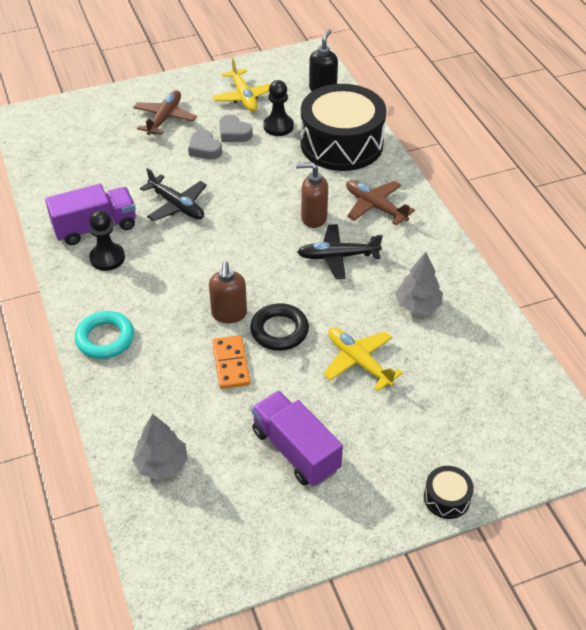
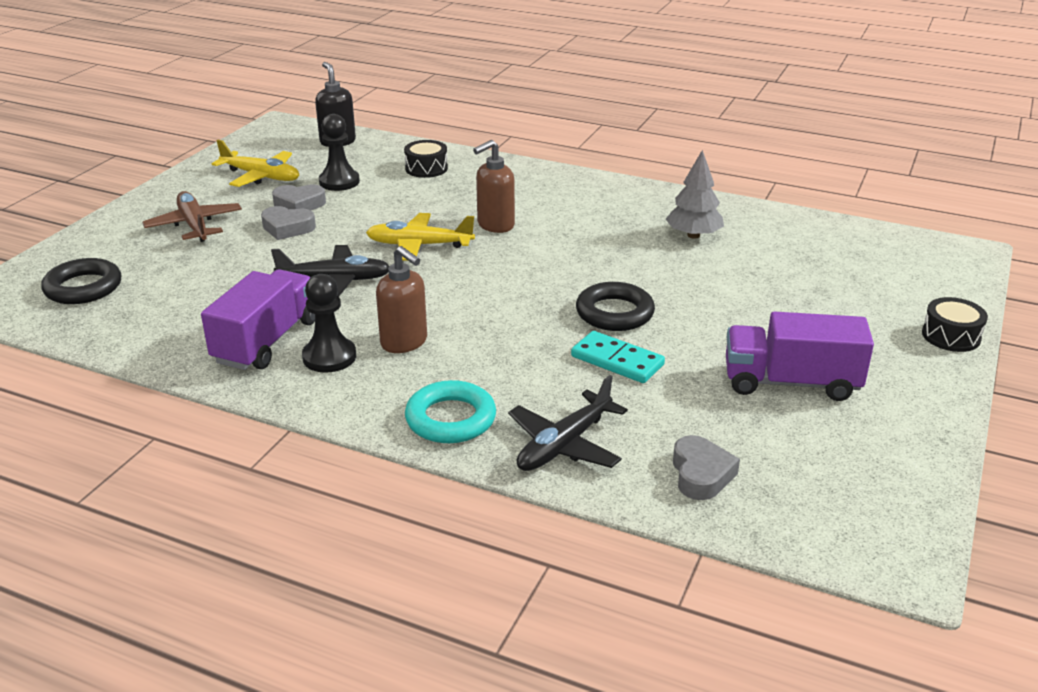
camera: 45 degrees left, 15 degrees down
grey tree [132,414,188,480] -> grey heart [673,435,740,500]
brown soap dispenser [209,261,247,323] -> brown soap dispenser moved to [376,246,427,353]
orange domino [212,335,250,389] -> turquoise domino [571,331,665,383]
black plane [297,224,383,279] -> black plane moved to [508,375,628,471]
black drum [301,84,386,171] -> black drum [404,140,448,178], size x0.40
yellow plane [323,327,403,391] -> yellow plane moved to [366,213,475,261]
brown plane [346,180,415,225] -> none
none -> black ring [41,258,121,304]

